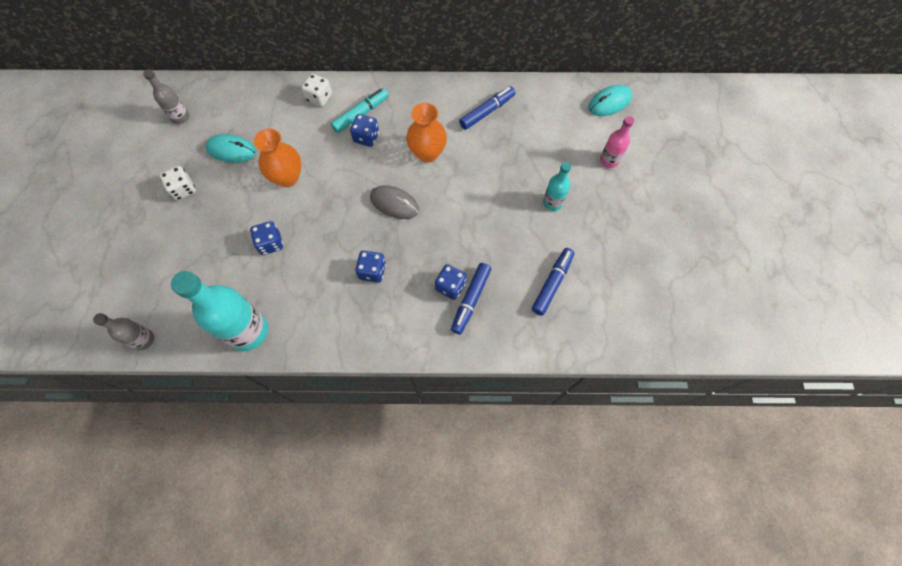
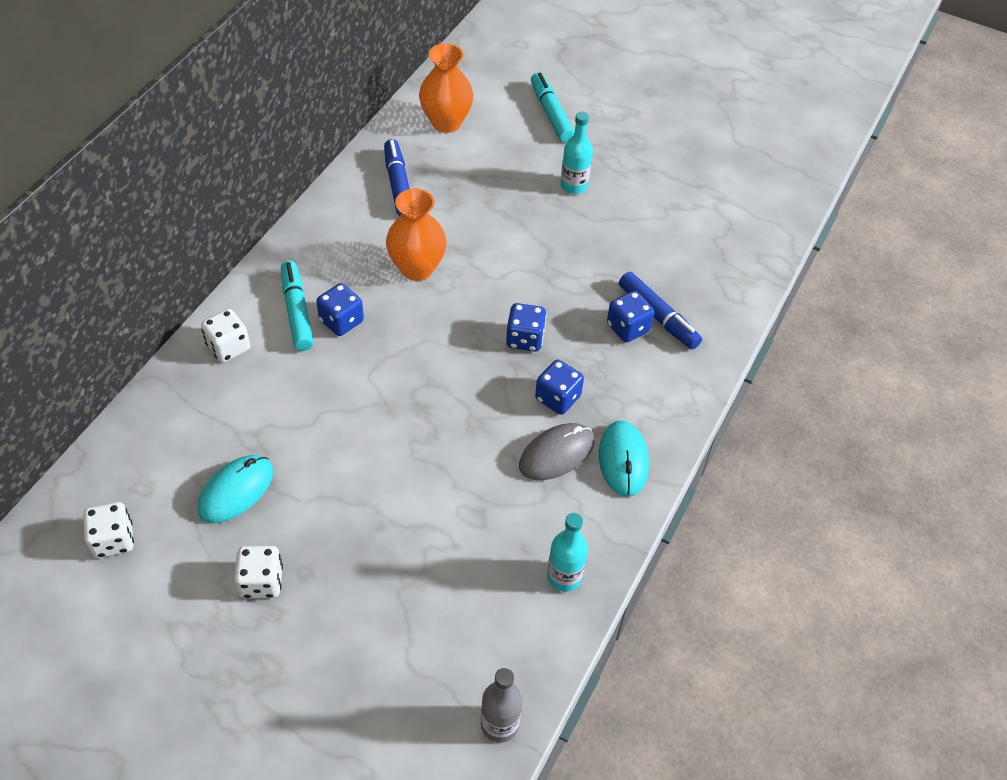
camera: 65 degrees left, 15 degrees down
grey bottle [143,69,189,124] -> white dice [83,502,134,558]
turquoise bottle [171,271,268,351] -> turquoise bottle [547,513,588,592], size x0.52
blue dice [250,221,283,255] -> blue dice moved to [506,303,547,352]
orange vase [254,128,302,187] -> orange vase moved to [419,43,473,133]
grey mouse [370,185,419,219] -> grey mouse moved to [519,423,594,480]
blue marker [532,248,574,316] -> none
turquoise mouse [588,85,632,116] -> turquoise mouse moved to [599,420,649,497]
pink bottle [600,116,634,168] -> turquoise marker [531,72,575,143]

